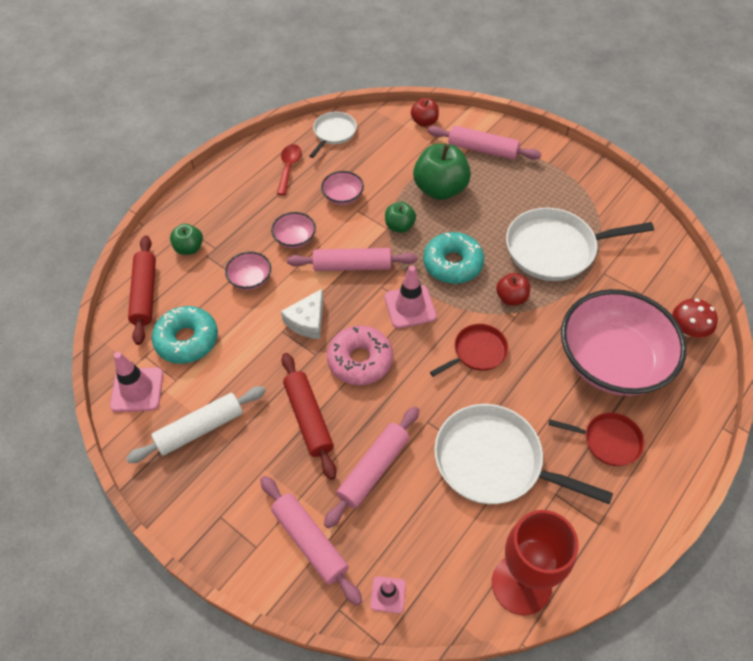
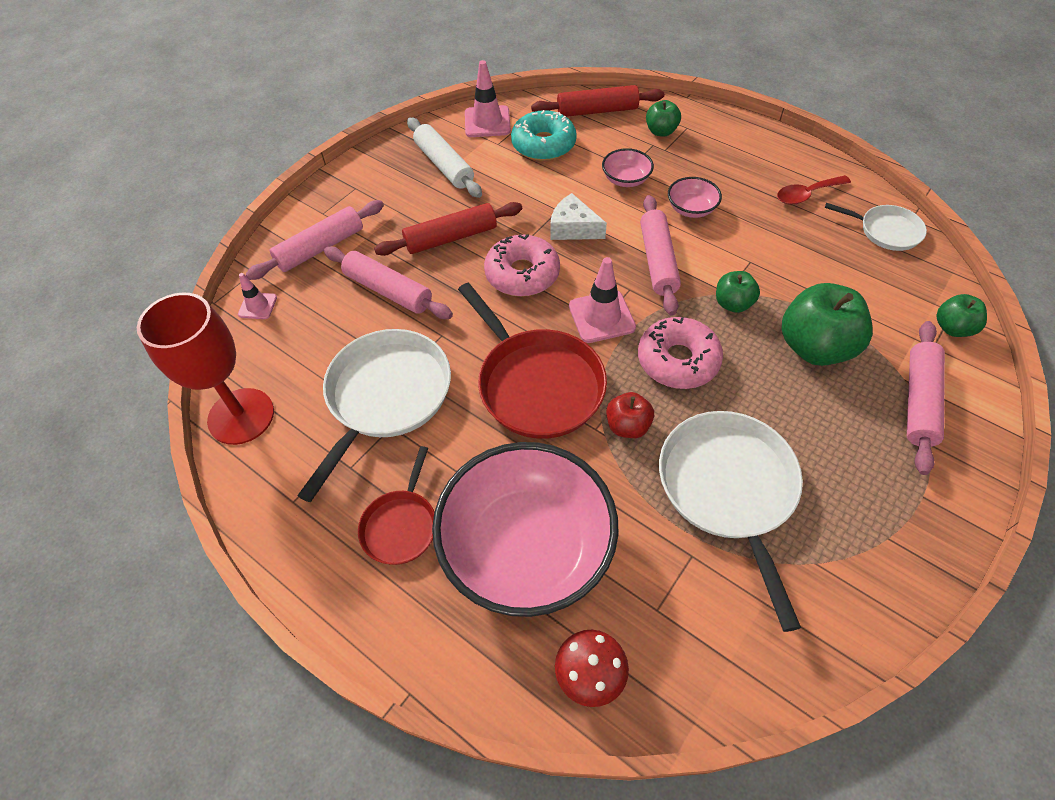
camera: 90 degrees right, 0 degrees up
red spoon [277,144,302,195] -> red spoon turned 150 degrees clockwise [777,175,851,205]
pink bowl [321,171,364,205] -> none
red apple [411,98,439,127] -> green apple [936,294,987,337]
turquoise donut [423,232,484,284] -> pink donut [638,317,723,389]
red pan [430,324,509,377] -> red pan [458,283,607,439], size x1.82

